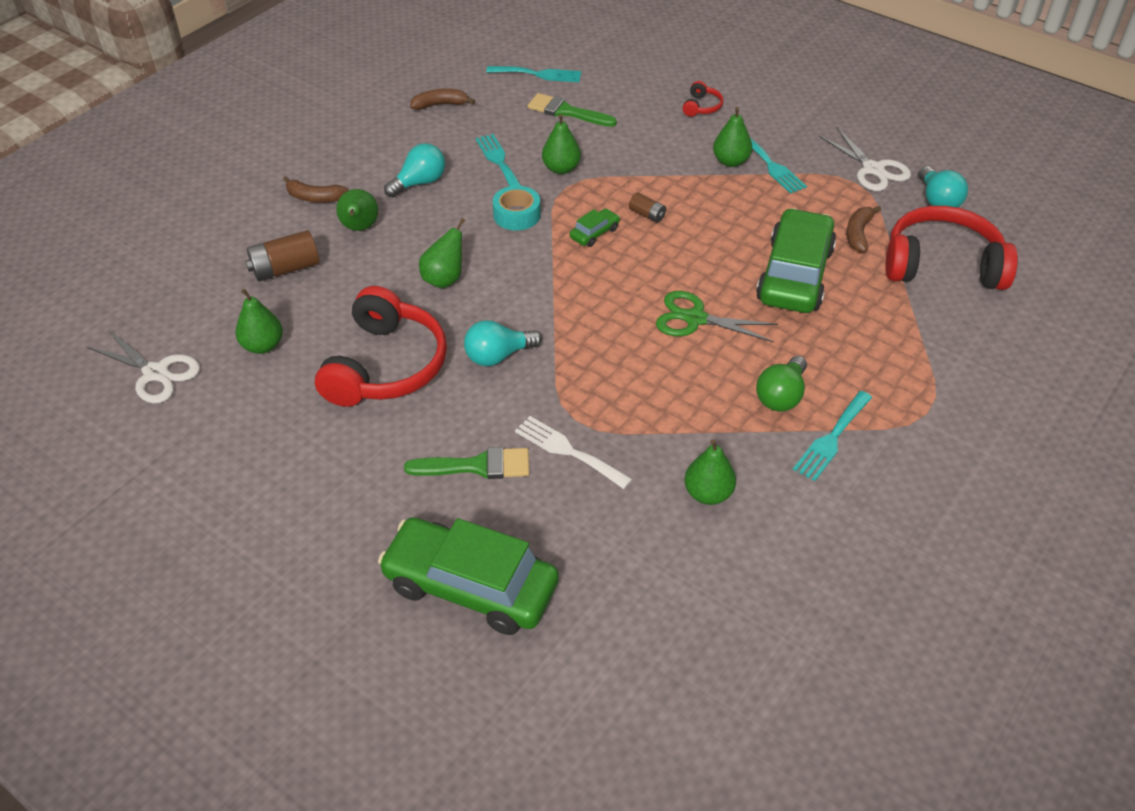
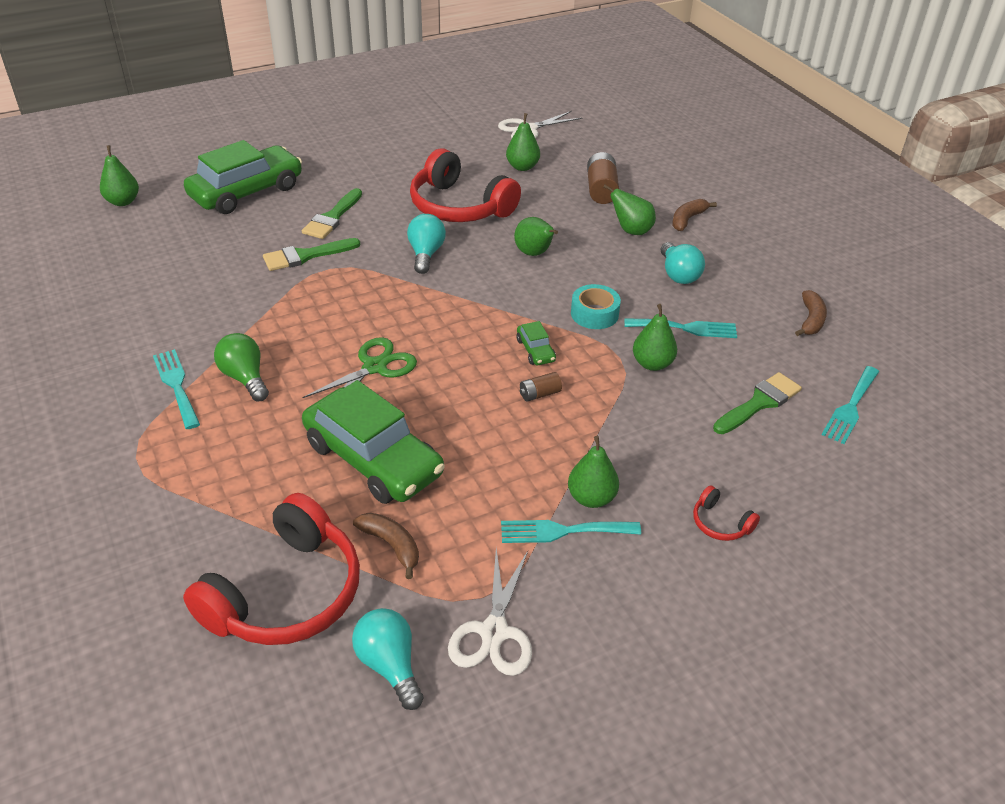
camera: 115 degrees right, 5 degrees down
white fork [515,416,632,489] -> green brush [263,238,360,271]
green pear [684,439,736,505] -> green pear moved to [100,145,139,206]
white scissors [819,128,911,191] -> white scissors turned 75 degrees counterclockwise [448,549,532,676]
turquoise light bulb [918,166,968,208] -> turquoise light bulb turned 45 degrees clockwise [352,608,424,710]

